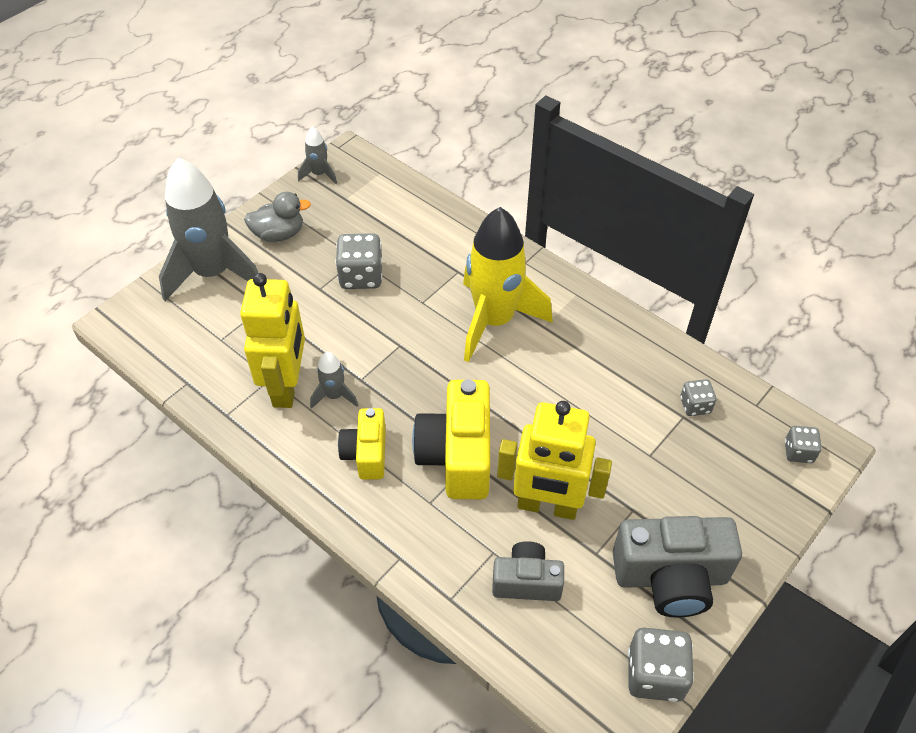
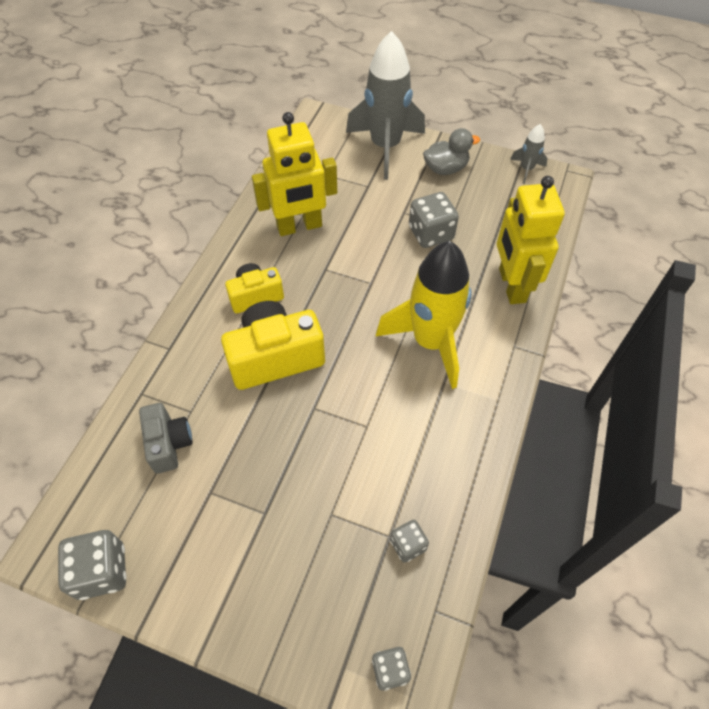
camera: 70 degrees right, 5 degrees up
grey duck [244,192,311,242] -> grey duck turned 75 degrees counterclockwise [423,128,480,175]
grey rocket [310,352,358,409] -> none
yellow robot [497,401,612,520] -> yellow robot moved to [497,176,565,304]
grey camera [613,516,742,618] -> none

